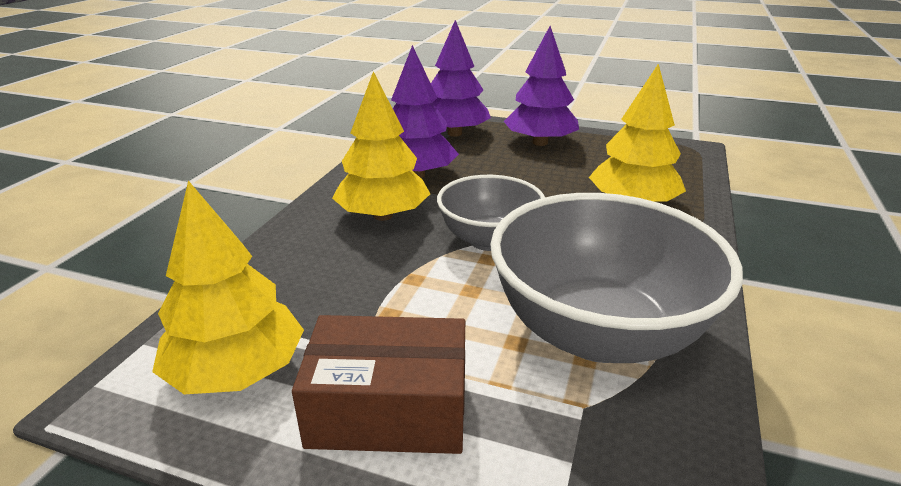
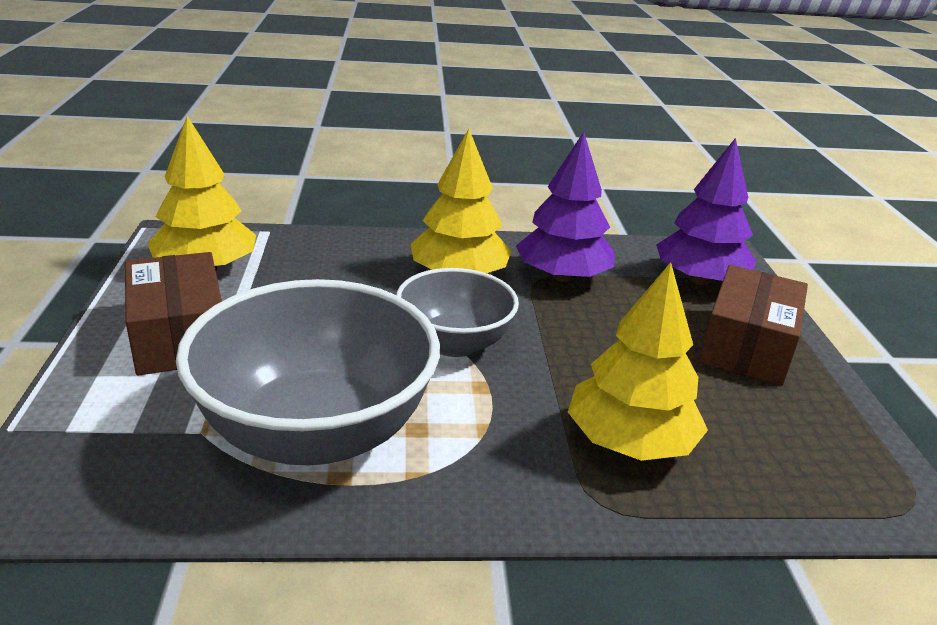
camera: 65 degrees right, 0 degrees up
purple tree [503,26,579,146] -> brown box [699,265,808,386]

